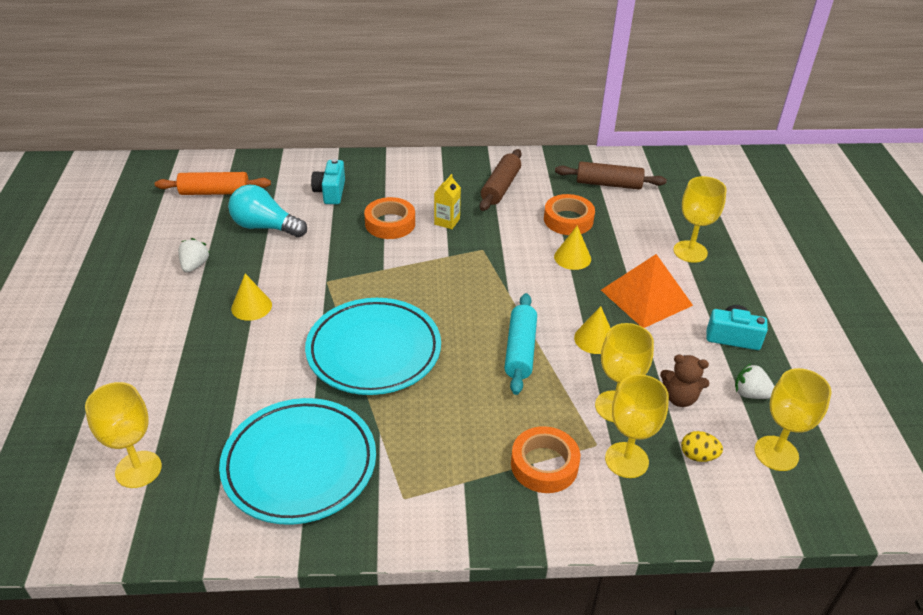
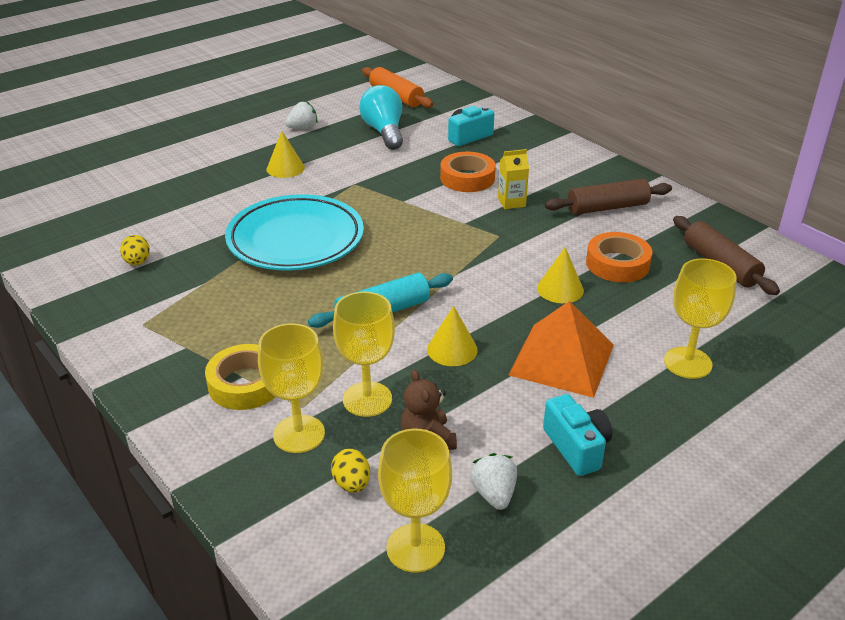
camera: 55 degrees right, 5 degrees down
yellow goblet [85,382,162,488] -> none
turquoise plate [219,398,376,525] -> yellow egg [120,235,150,265]
orange tape [511,426,580,493] -> yellow tape [205,344,275,410]

